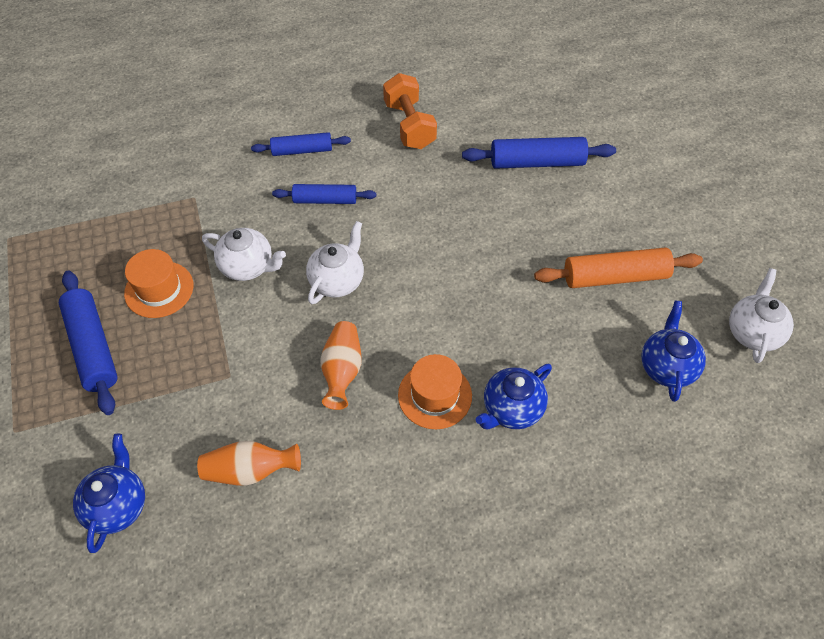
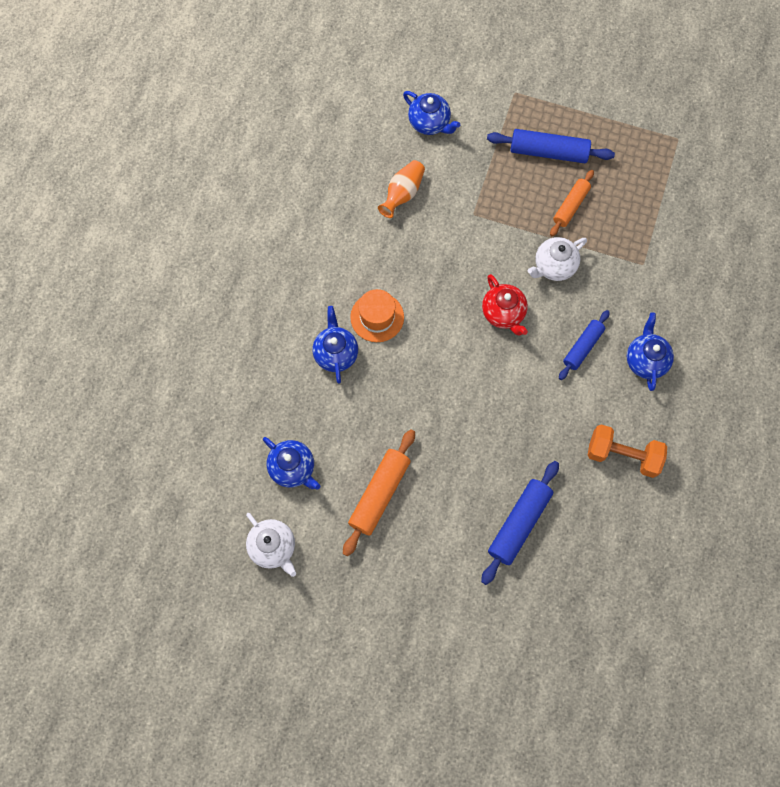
camera: 125 degrees right, 15 degrees up
orange hat [124,249,193,318] -> orange rolling pin [550,170,594,236]
blue rolling pin [251,132,351,156] -> blue teapot [627,312,674,391]
white teapot [306,221,364,304] -> red teapot [482,274,528,336]
orange vase [320,321,361,410] -> none

